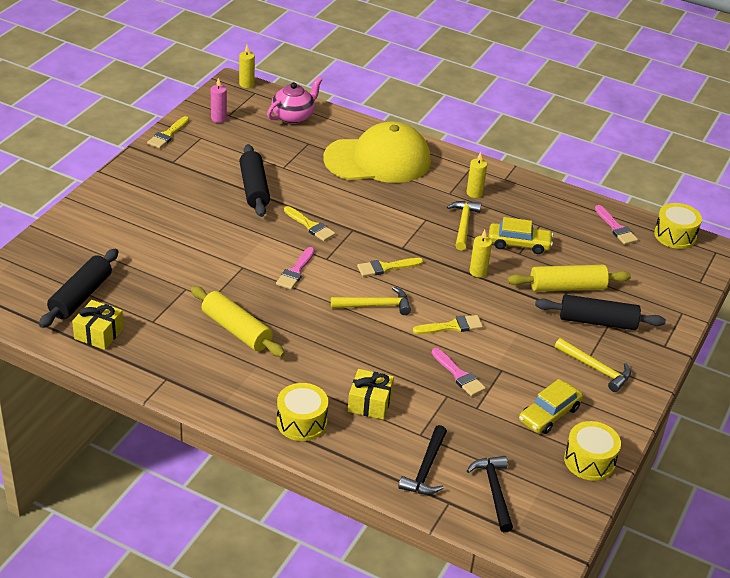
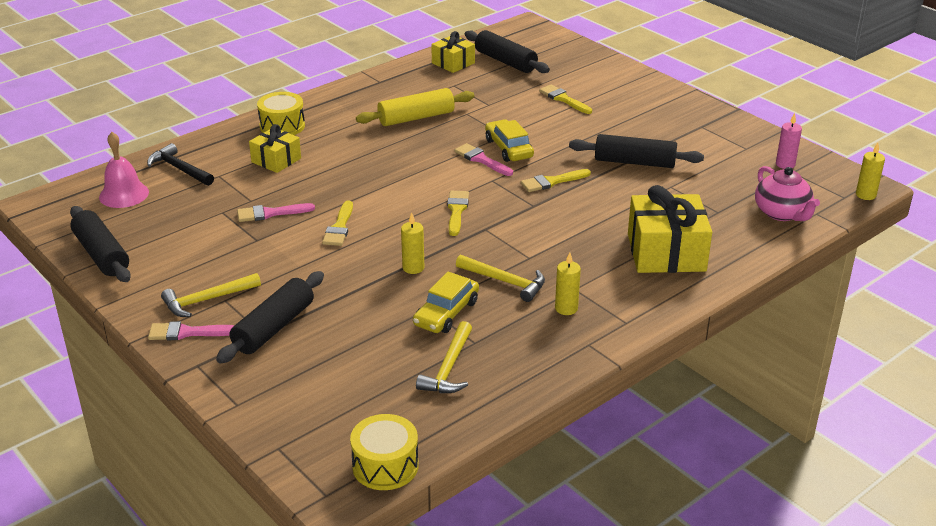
camera: 115 degrees right, 5 degrees down
yellow brush [147,116,189,149] -> yellow brush moved to [539,84,592,114]
yellow cap [323,122,431,183] -> yellow gift [628,185,712,273]
yellow hammer [331,287,411,315] -> yellow hammer moved to [416,321,472,393]
black hammer [467,456,513,532] -> pink bell [99,132,149,208]
yellow rolling pin [507,265,631,292] -> none
yellow car [519,379,583,434] -> yellow car moved to [485,119,534,162]
yellow drum [564,421,621,481] -> black rolling pin [70,206,131,282]
pink brush [595,205,638,245] -> pink brush moved to [148,321,235,340]

